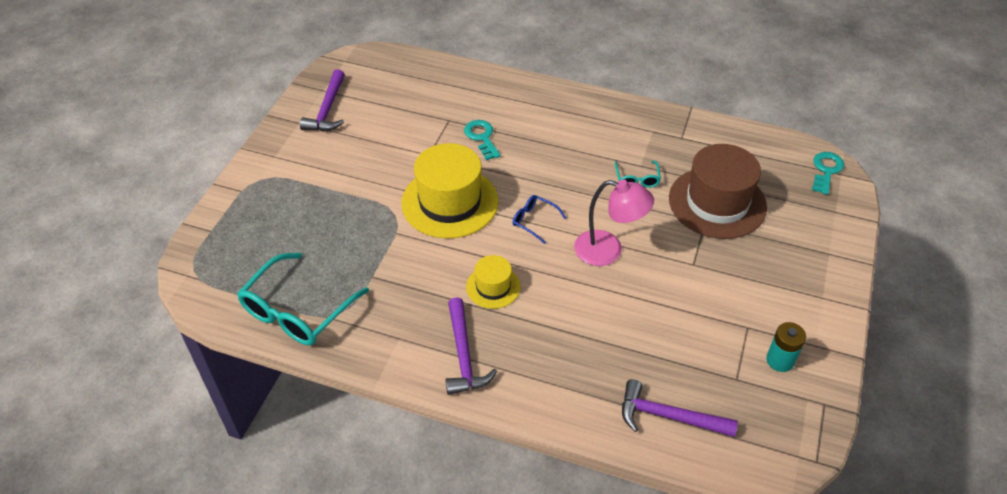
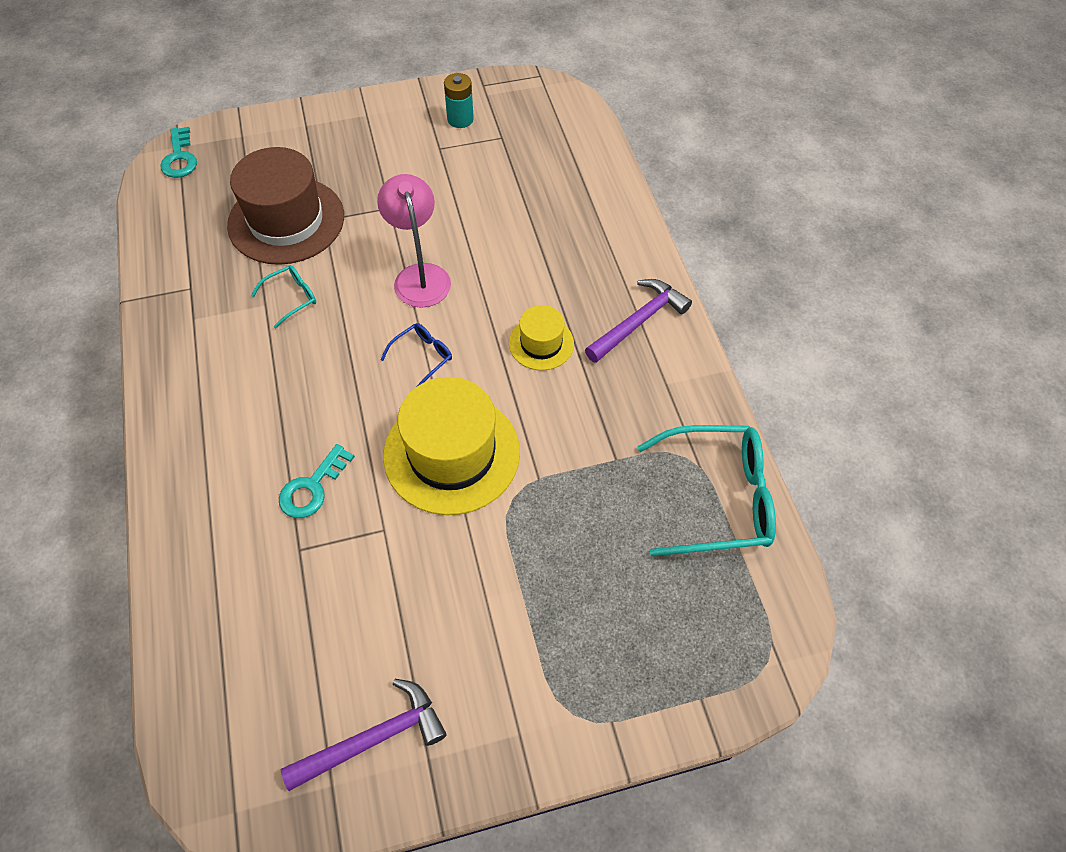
camera: 125 degrees left, 10 degrees up
blue glasses [512,195,566,244] -> blue glasses turned 135 degrees counterclockwise [380,323,452,388]
purple hammer [622,379,738,437] -> none
turquoise key [812,152,844,195] -> turquoise key turned 90 degrees counterclockwise [160,127,197,178]

